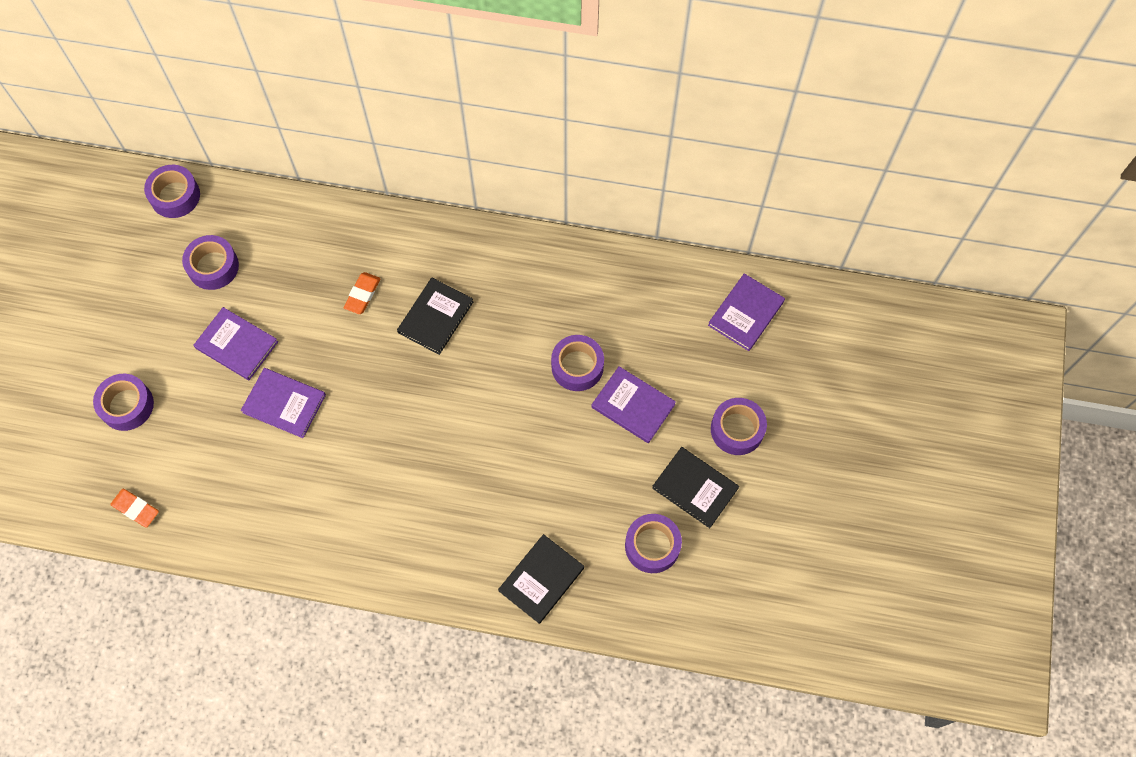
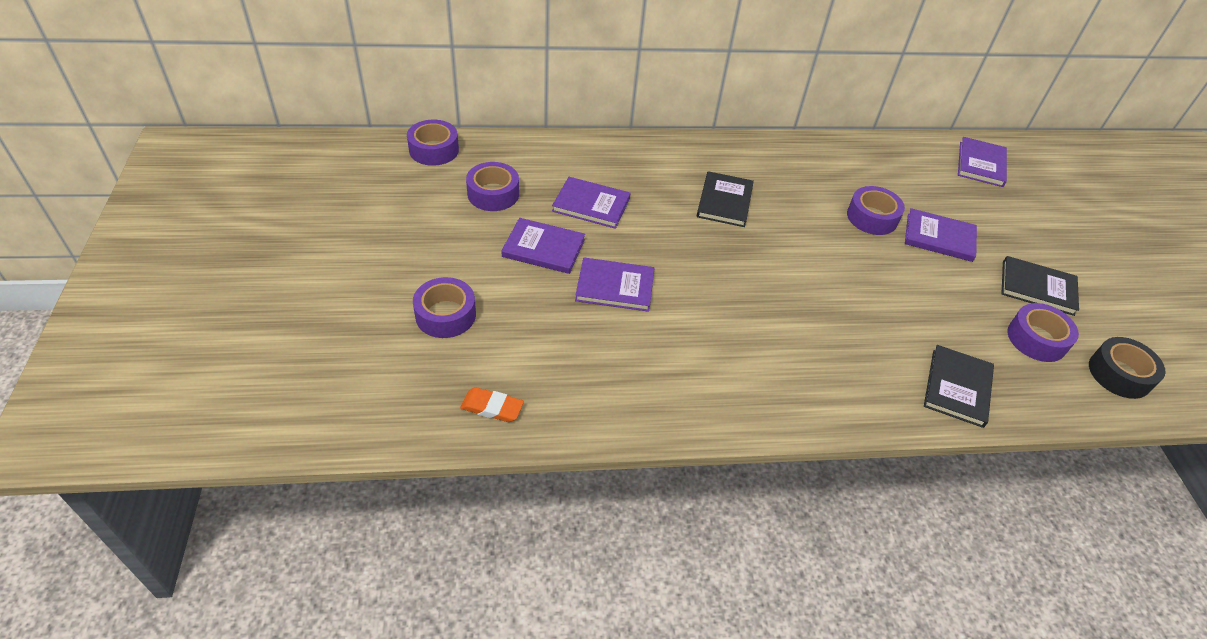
camera: 20 degrees left, 20 degrees down
orange eraser [344,272,380,314] -> none
purple tape [711,398,767,455] -> none
none -> purple book [552,177,630,229]
none -> black tape [1089,337,1165,399]

